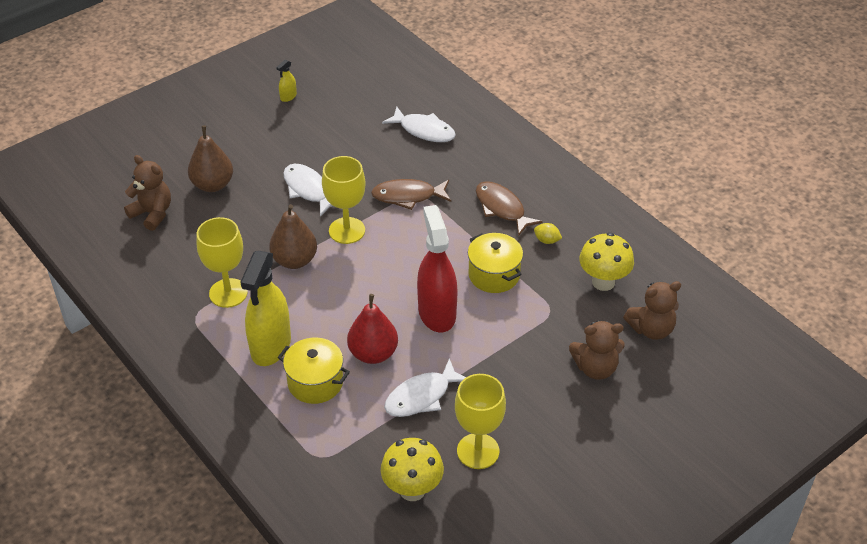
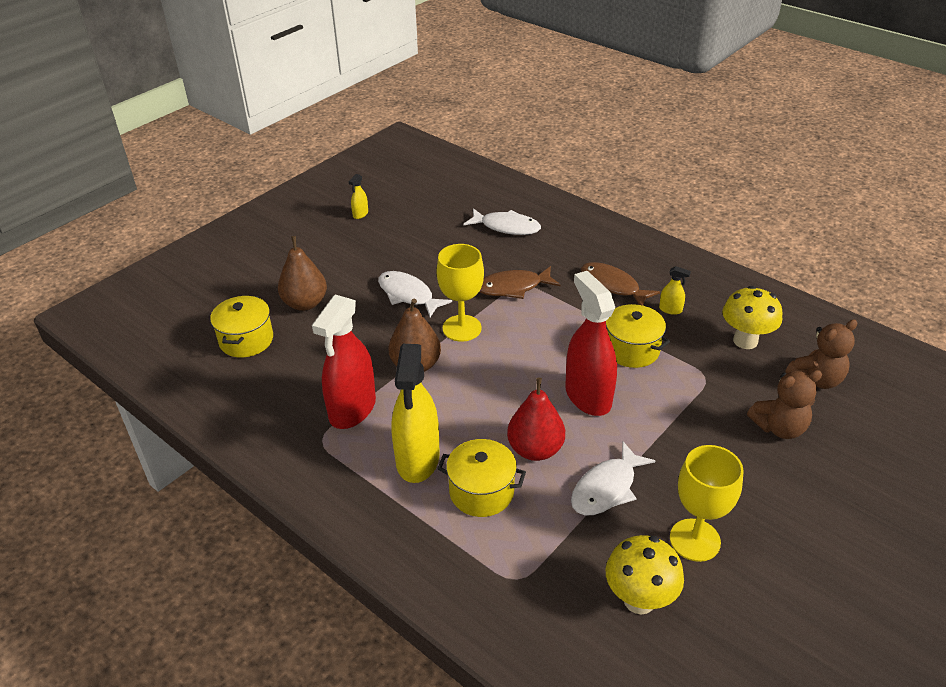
camera: 10 degrees left, 5 degrees down
brown teddy bear [124,155,171,231] -> yellow pot [210,296,273,358]
yellow goblet [196,217,248,308] -> red spray bottle [312,295,376,429]
yellow lemon [534,223,562,244] -> yellow spray bottle [659,266,691,315]

